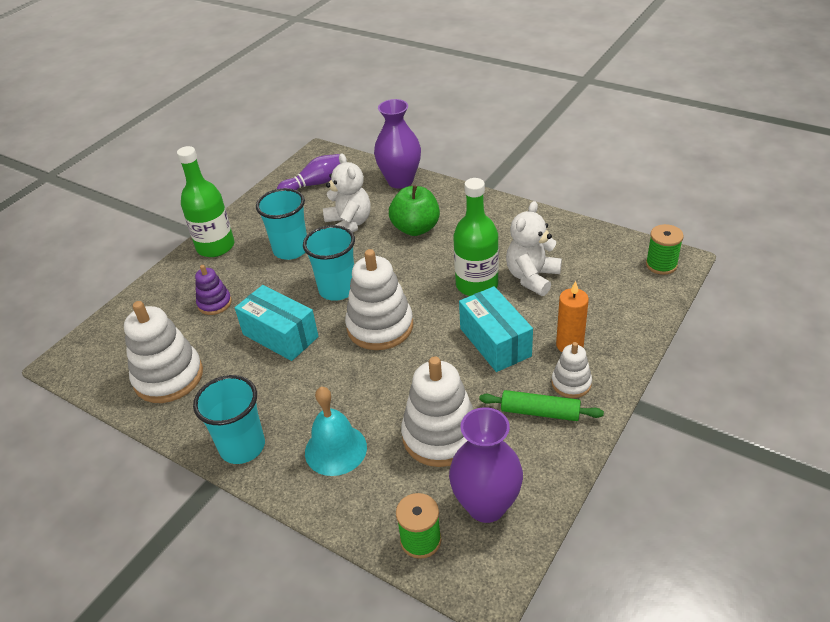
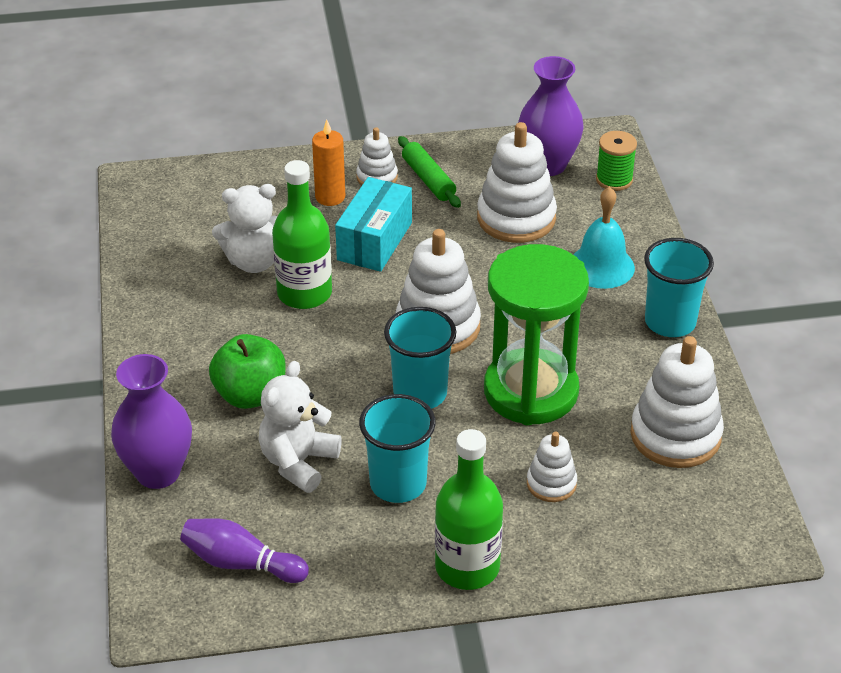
camera: 135 degrees left, 0 degrees up
purple stacking toy [195,265,232,315] -> white stacking toy [527,432,577,502]
turquoise box [235,285,319,361] -> green hourglass [484,244,589,425]
green spool [646,224,684,275] -> none

